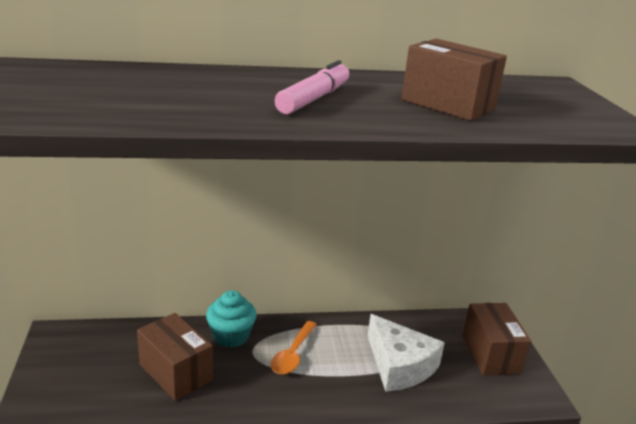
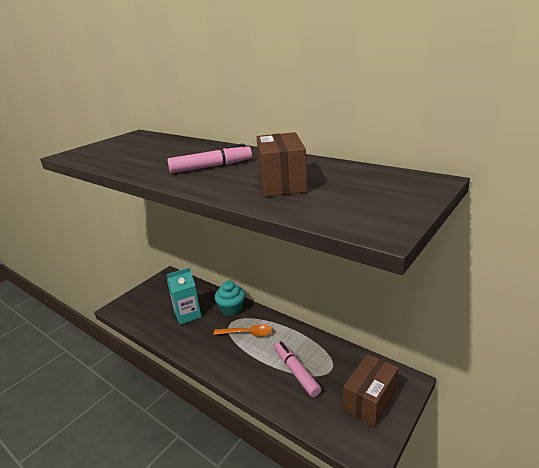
camera: 50 degrees right, 0 degrees up
brown box [137,313,213,401] -> turquoise carton [167,267,201,325]
orange spoon [271,321,317,375] -> orange spoon turned 150 degrees counterclockwise [213,324,273,337]
white cheese [367,314,445,392] -> pink marker [275,341,321,397]

